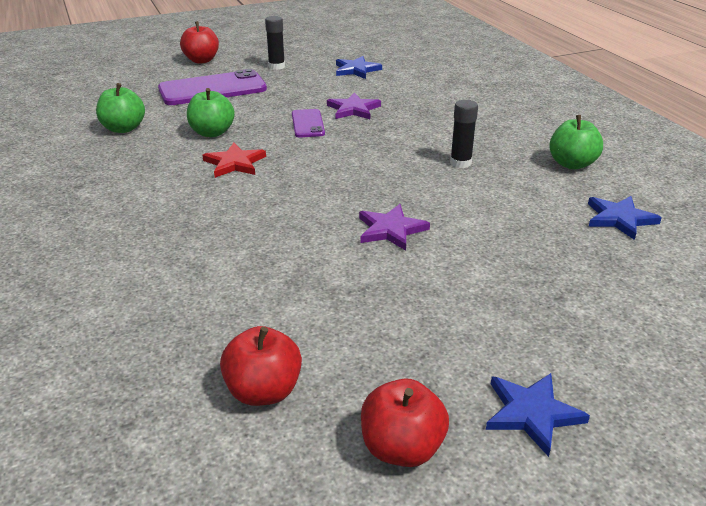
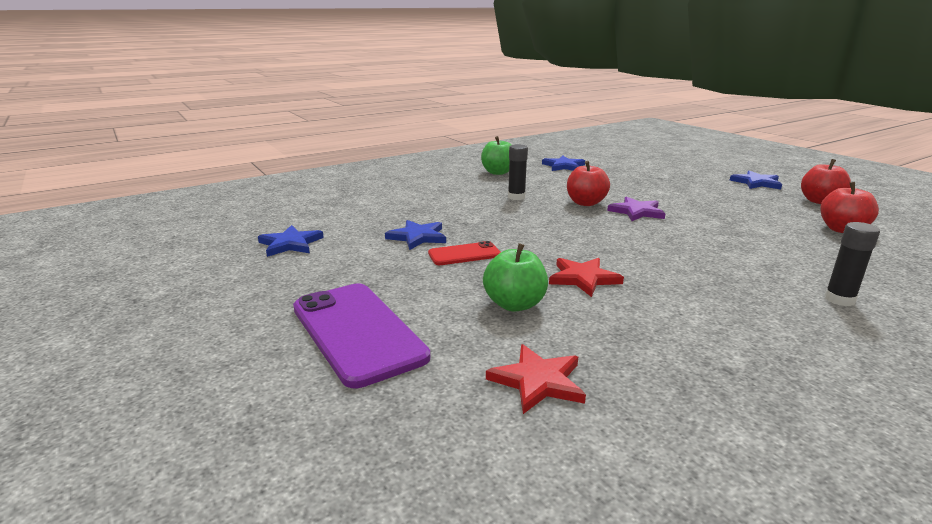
camera: 100 degrees left, 10 degrees down
green apple [96,83,145,133] -> red star [486,344,586,414]
red apple [180,21,219,64] -> red apple moved to [567,161,610,206]
black glue stick [265,16,285,70] -> black glue stick moved to [824,222,880,306]
purple phone [292,109,325,138] -> red phone [428,241,501,265]
purple star [327,92,381,119] -> blue star [385,220,446,250]

